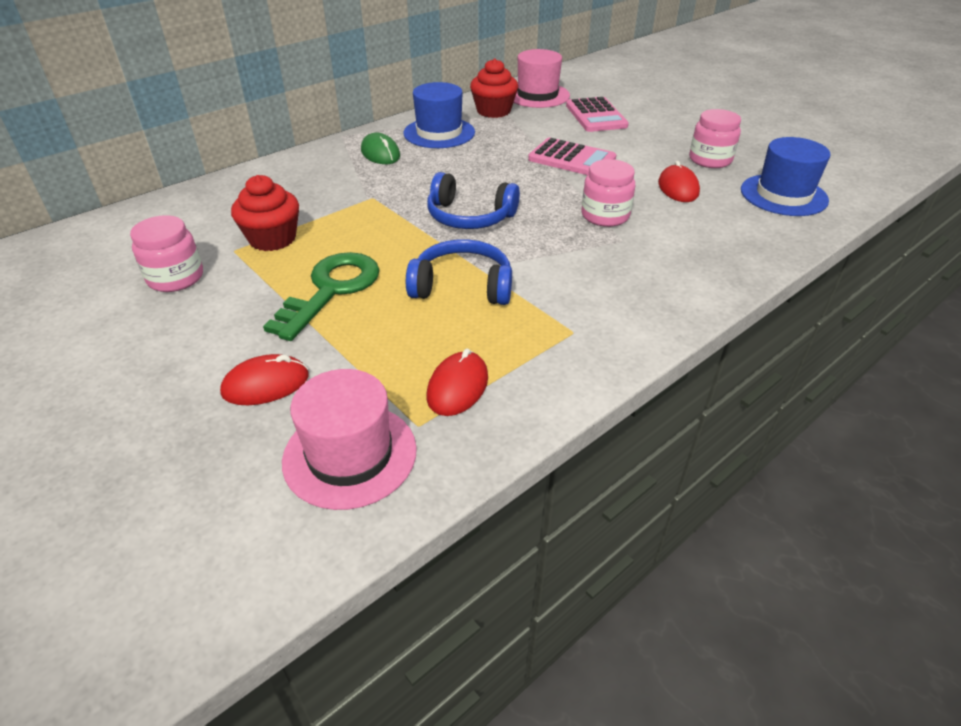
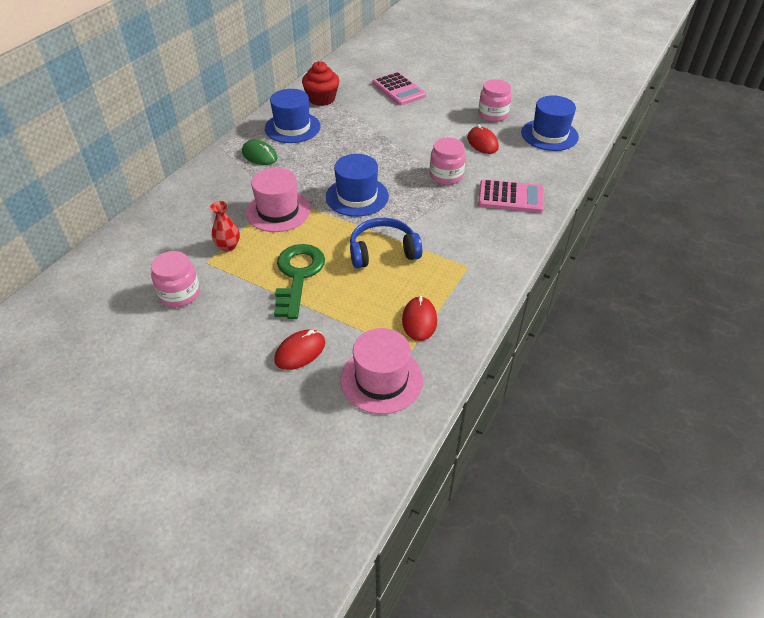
camera: 20 degrees left, 5 degrees up
red cupcake [231,175,299,251] -> red vase [210,201,240,252]
blue headphones [427,172,520,229] -> blue hat [326,154,389,217]
pink hat [513,49,570,108] -> pink hat moved to [246,168,311,232]
pink calculator [528,138,616,175] -> pink calculator moved to [478,179,544,213]

